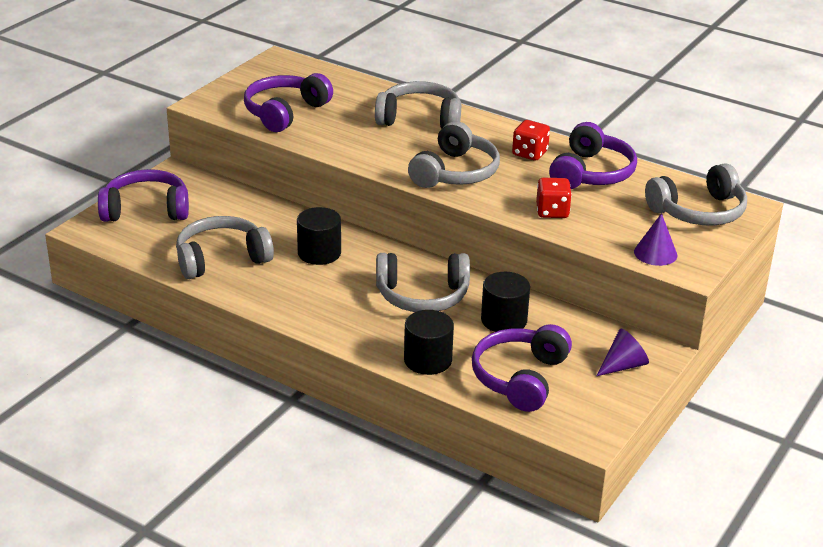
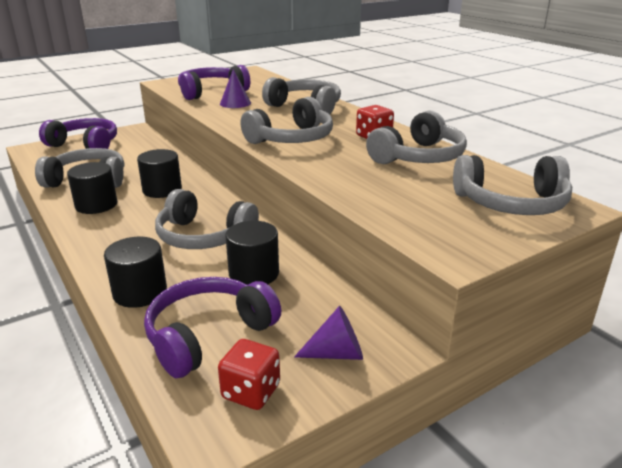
camera: 25 degrees right, 5 degrees down
red dice [536,178,572,218] -> red dice moved to [218,339,280,410]
purple headphones [549,122,637,189] -> grey headphones [366,111,467,164]
purple cone [634,213,677,266] -> purple cone moved to [220,69,251,108]
none -> black cylinder [67,162,117,214]

